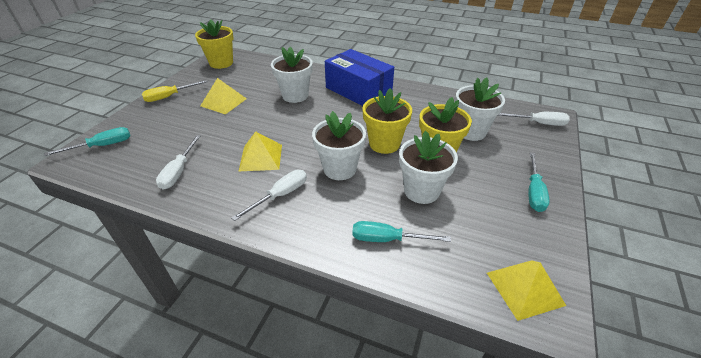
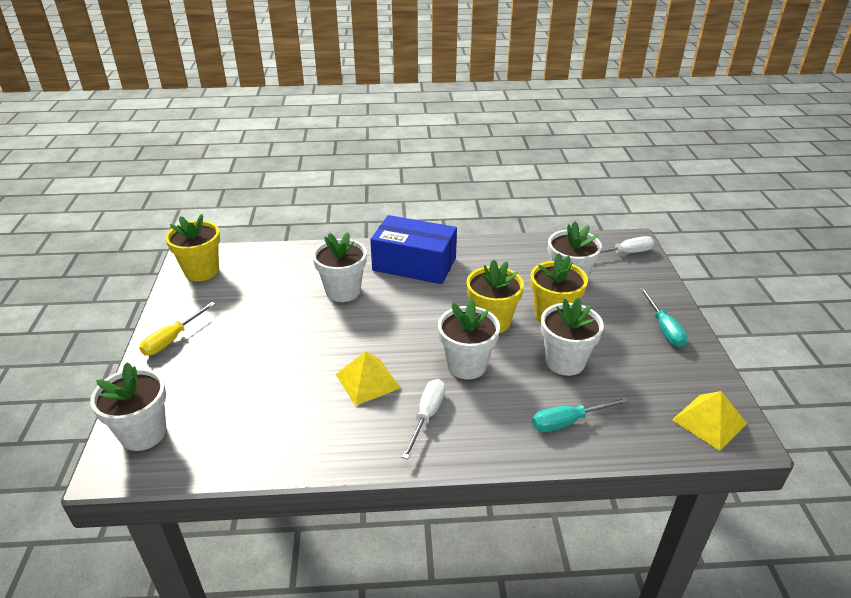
camera: 25 degrees left, 5 degrees down
turquoise screwdriver [44,127,131,156] -> white flower pot [90,362,166,451]
white screwdriver [156,135,201,190] -> none
yellow pyramid [200,78,247,115] -> none

